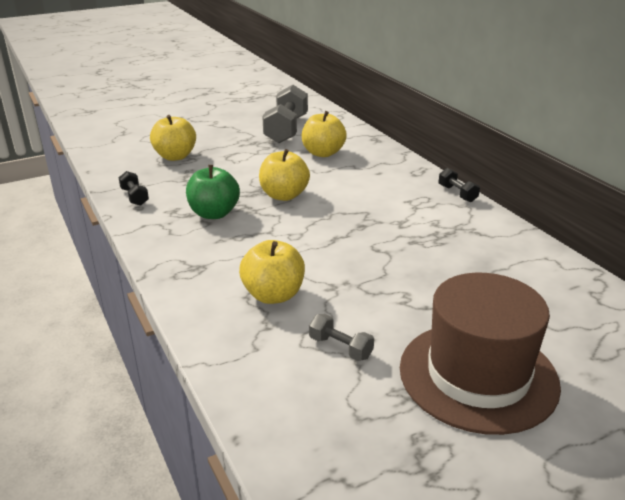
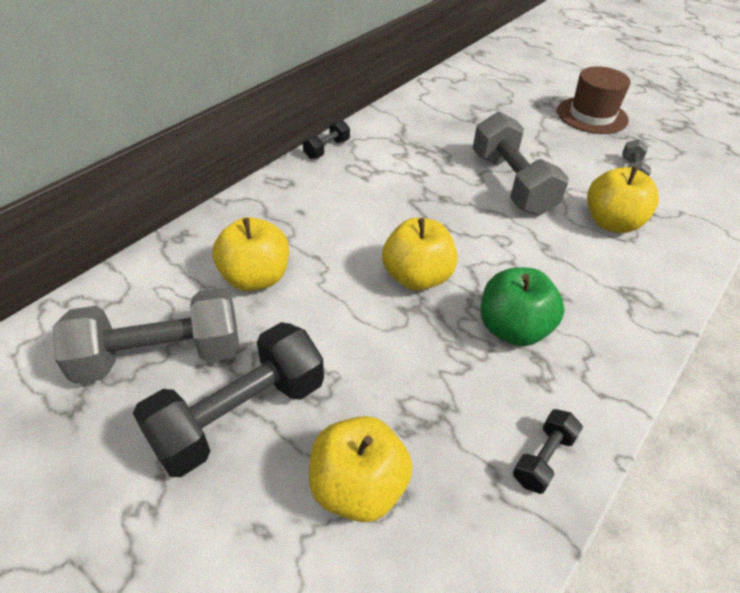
camera: 115 degrees left, 15 degrees up
brown hat [400,273,561,435] -> brown hat [557,66,631,134], size x0.66
none -> black dumbbell [133,322,324,477]
none -> grey dumbbell [473,112,569,216]

